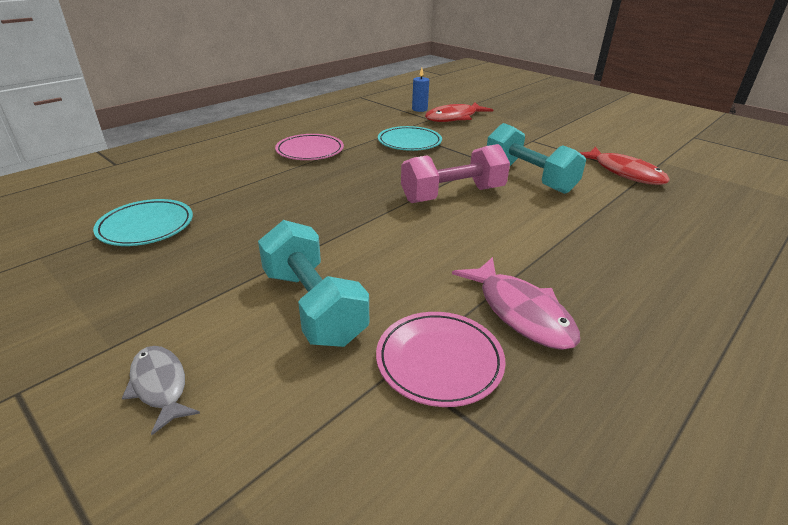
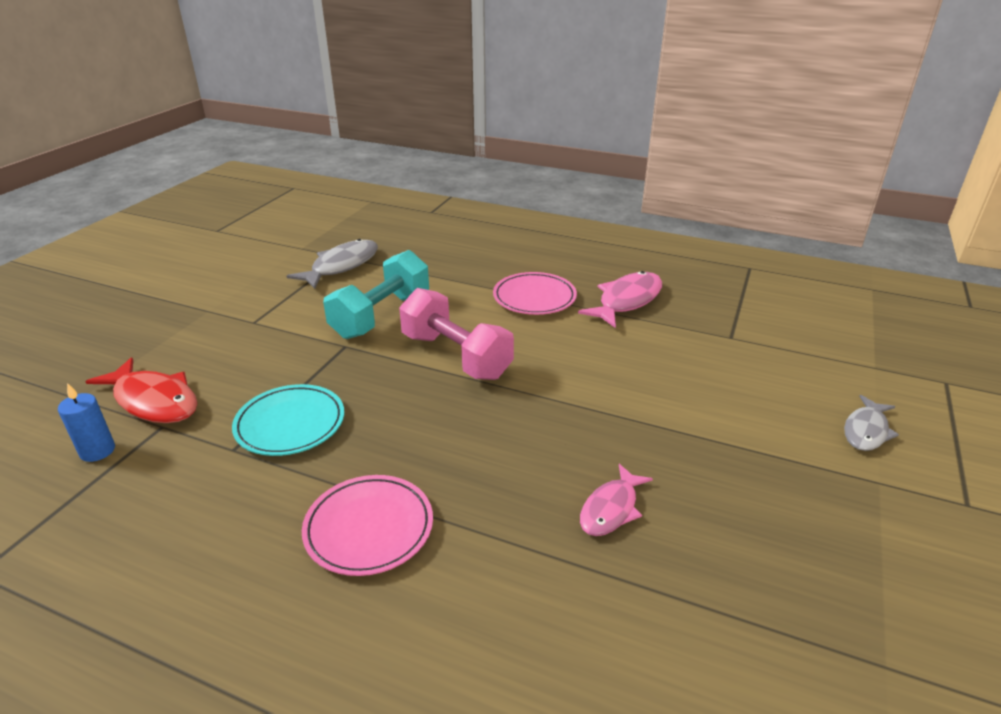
camera: 110 degrees left, 0 degrees up
turquoise plate [93,199,193,246] -> none
turquoise dumbbell [258,220,369,347] -> none
pink plate [376,312,506,407] -> pink plate moved to [493,272,577,315]
red fish [579,147,670,185] -> grey fish [286,239,378,289]
none -> pink fish [580,464,653,536]

